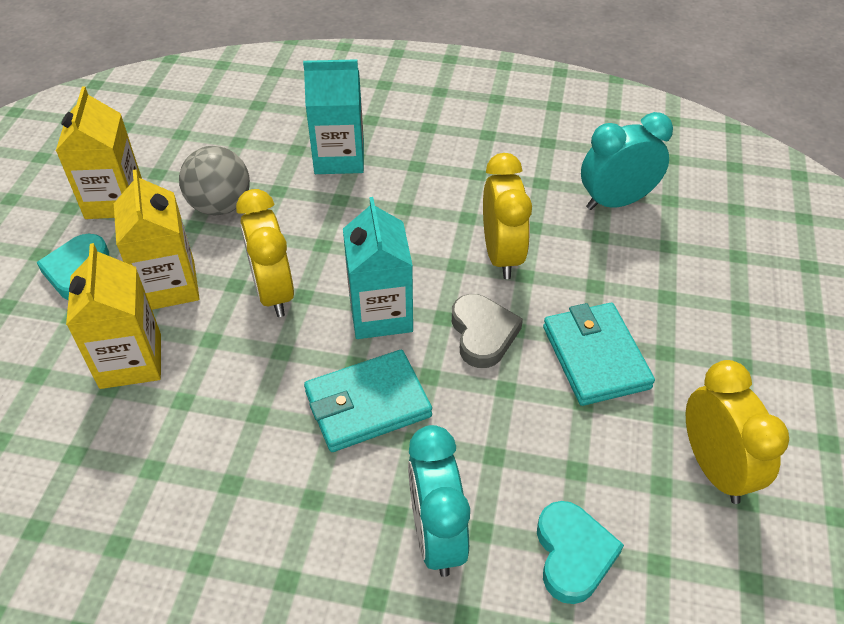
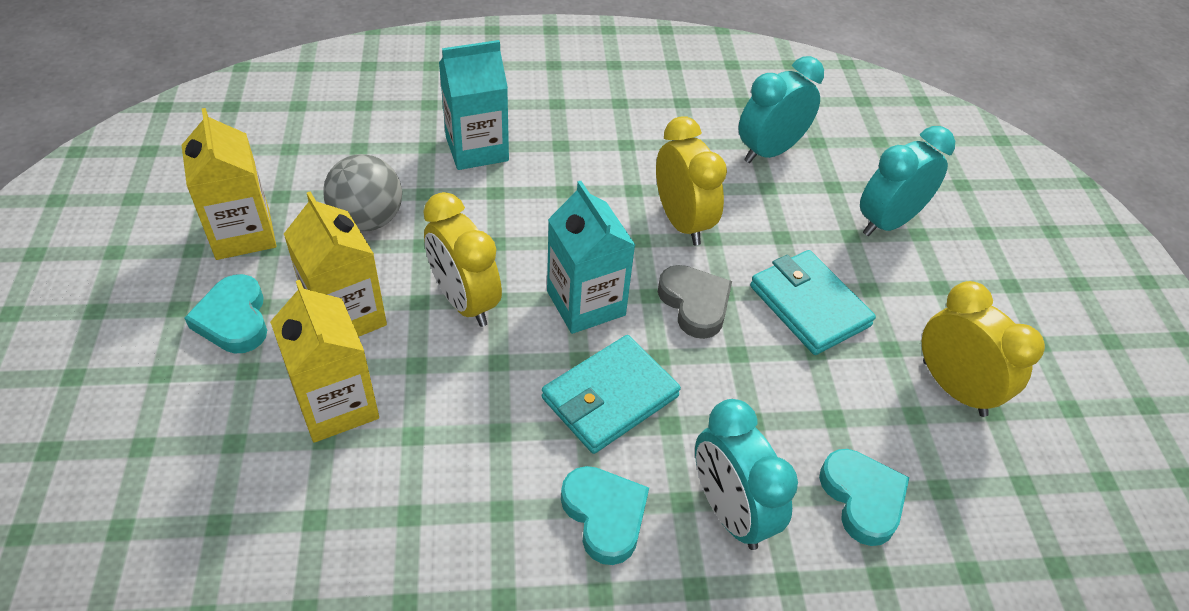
camera: 20 degrees left, 0 degrees up
none -> turquoise heart [561,466,649,565]
none -> turquoise clock [860,126,955,236]

